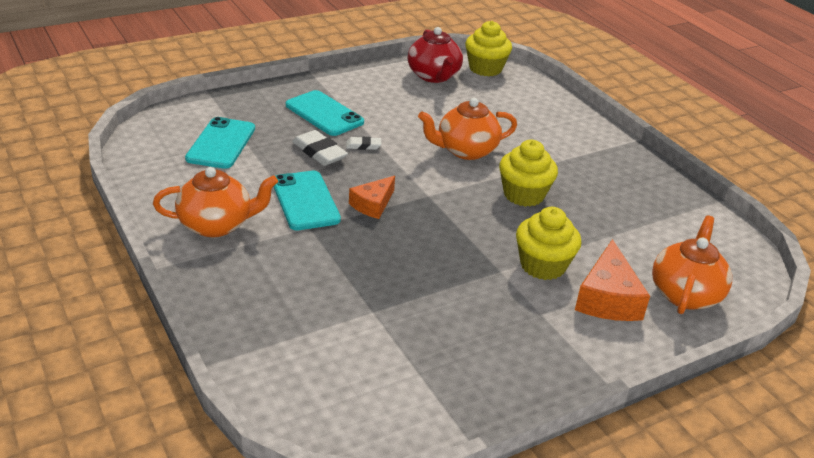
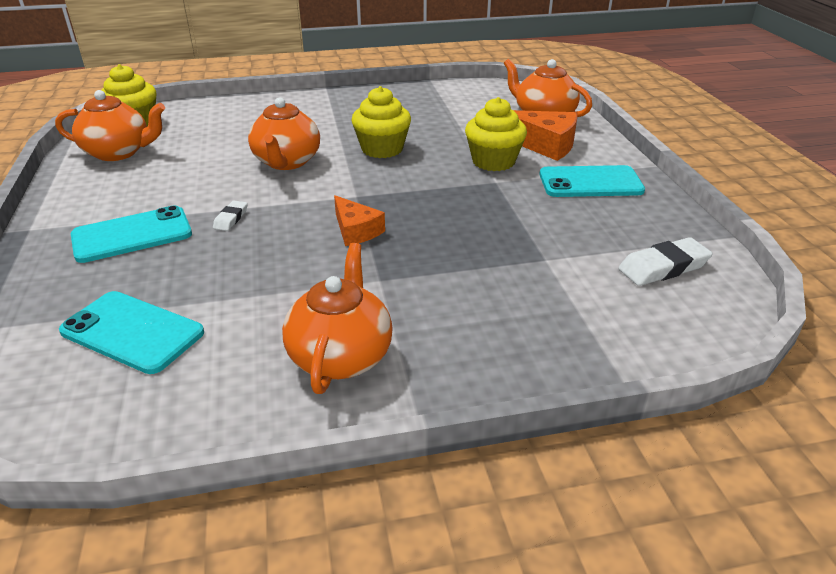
camera: 70 degrees left, 0 degrees up
turquoise phone [273,171,341,230] -> turquoise phone moved to [539,165,645,197]
white eraser [292,130,348,166] -> white eraser moved to [618,237,713,286]
red teapot [408,27,463,83] -> orange teapot [55,90,165,161]

